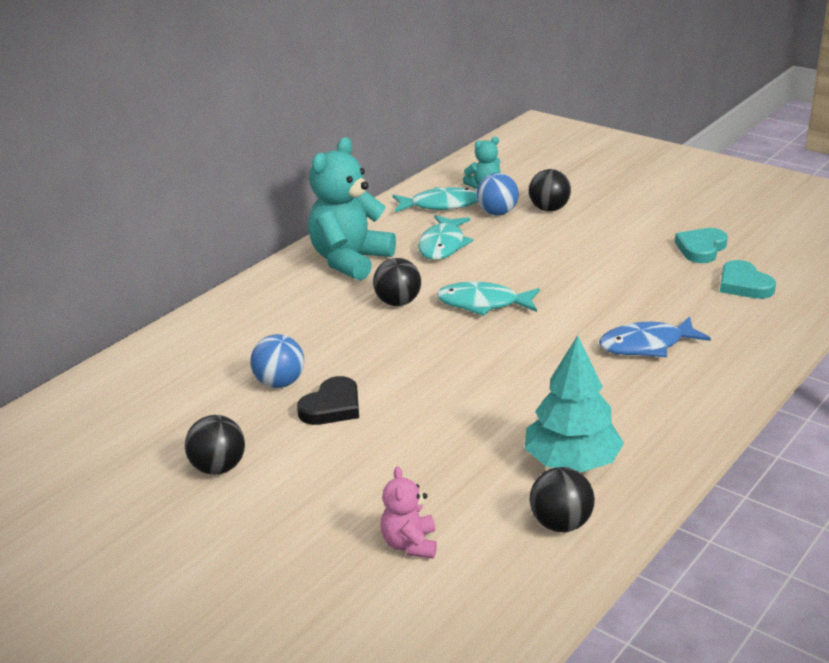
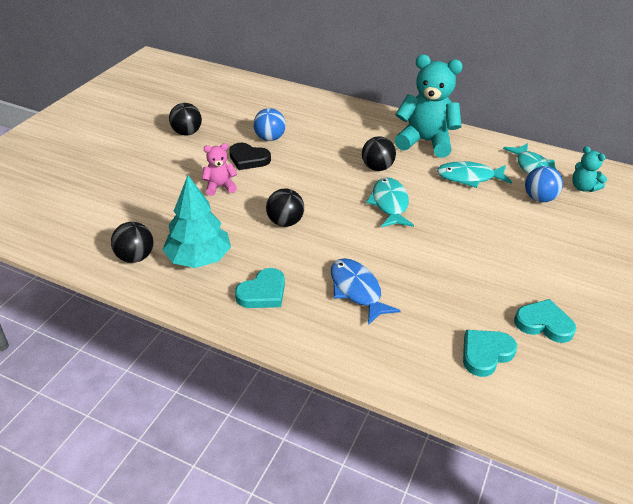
camera: 75 degrees right, 10 degrees up
pink teddy bear [380,467,437,559] -> pink teddy bear moved to [202,143,237,196]
black ball [529,169,571,212] -> black ball moved to [266,189,304,227]
none -> turquoise heart [235,268,285,308]

